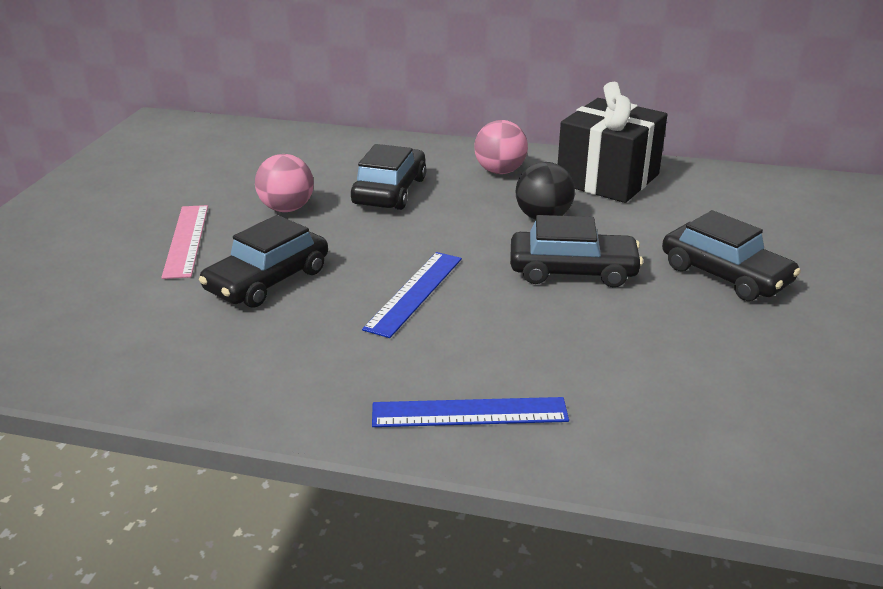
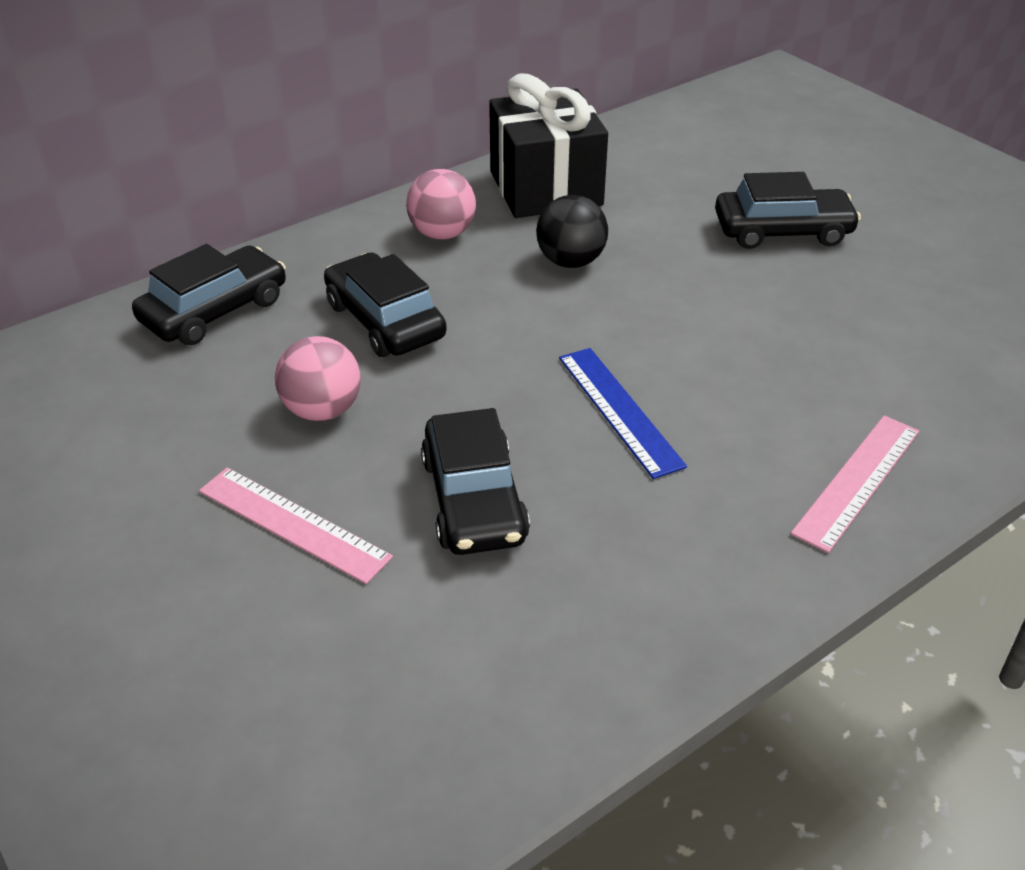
camera: 50 degrees left, 10 degrees up
blue ruler [372,397,569,427] -> pink ruler [791,415,919,553]
black car [510,215,643,287] -> black car moved to [132,244,286,345]

